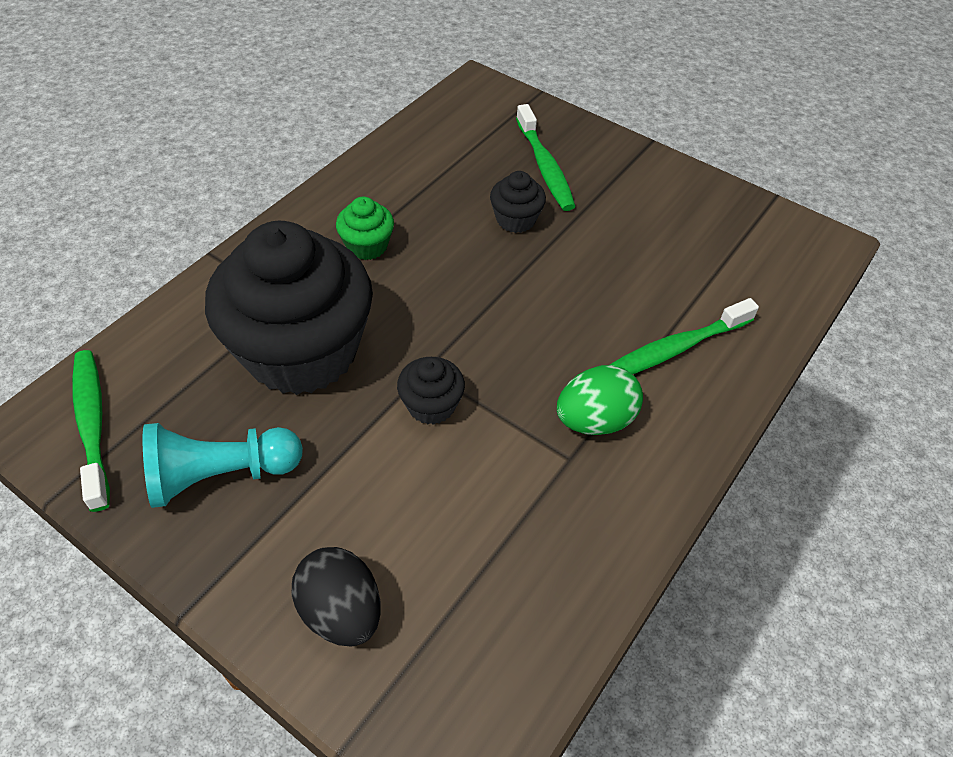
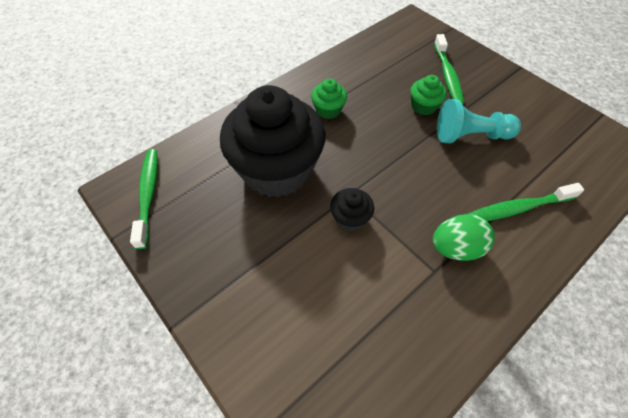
camera: 15 degrees right, 5 degrees up
turquoise pawn [143,423,303,508] -> turquoise pawn moved to [437,99,521,143]
black egg [291,547,381,647] -> none
black cupcake [490,171,546,233] -> green cupcake [410,75,447,115]

